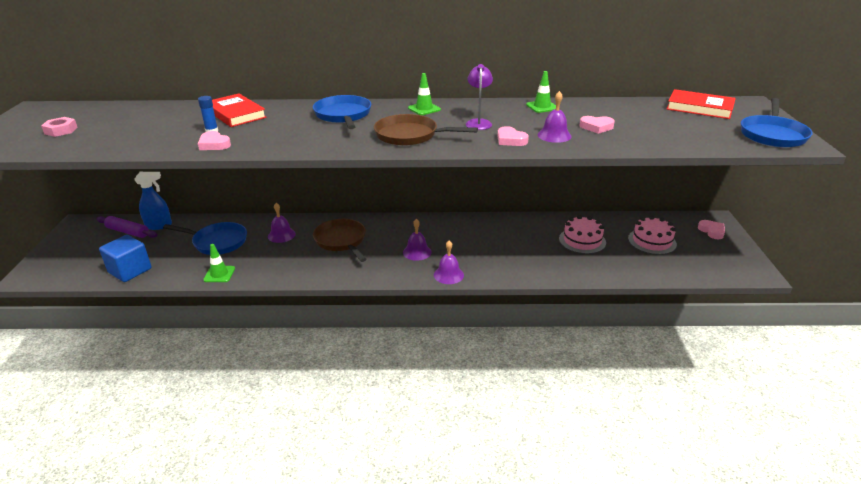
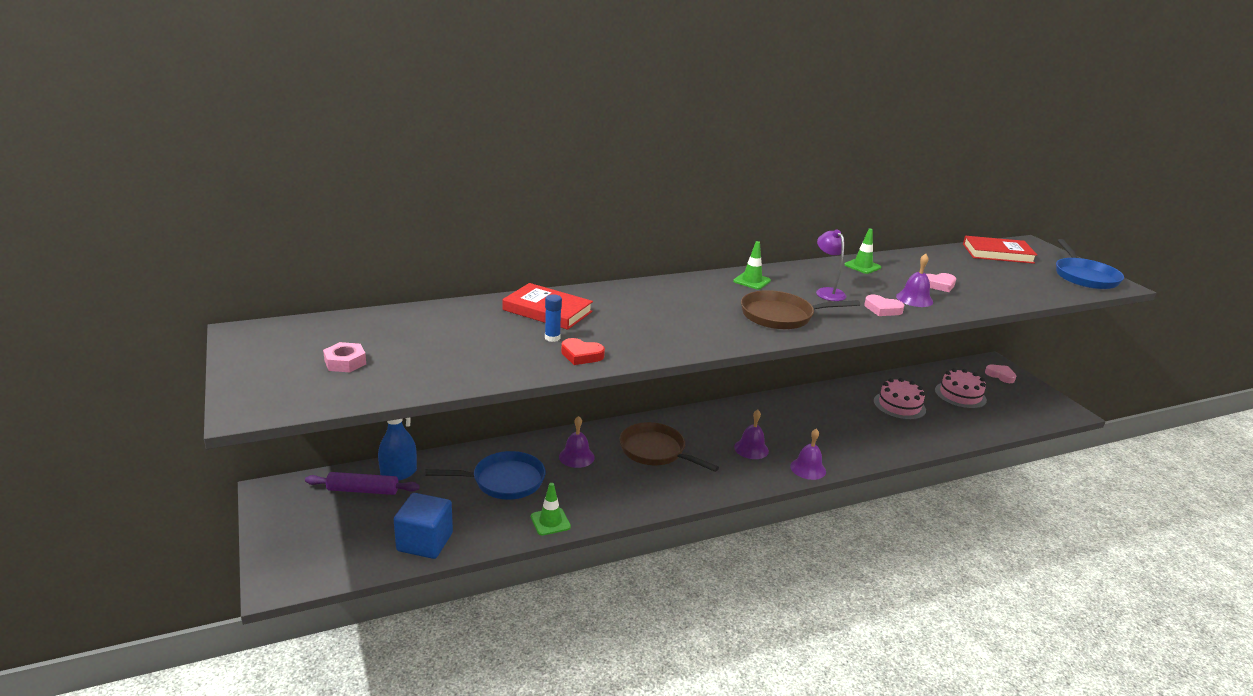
camera: 25 degrees left, 5 degrees down
pink heart [198,131,231,150] -> red heart [561,338,605,365]
blue pan [313,95,371,129] -> none

